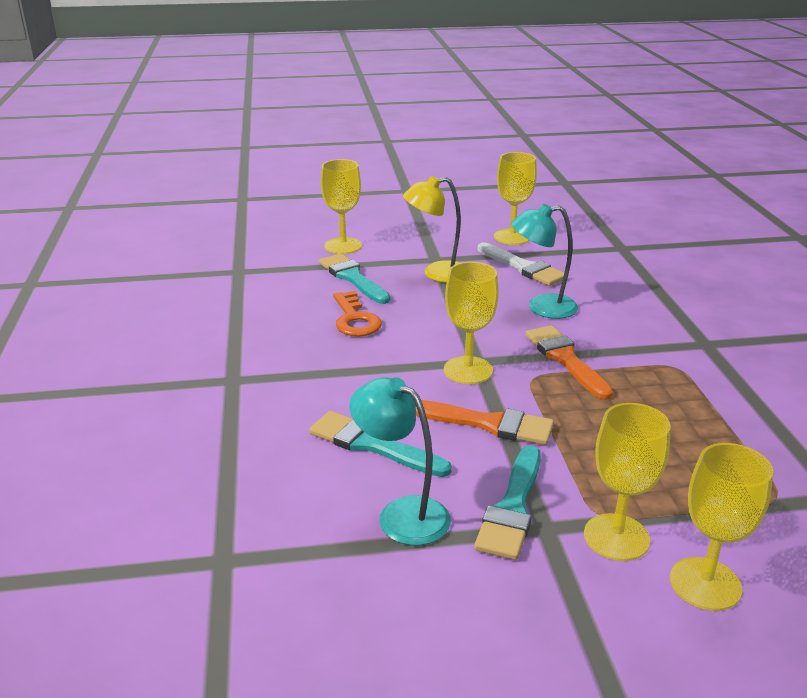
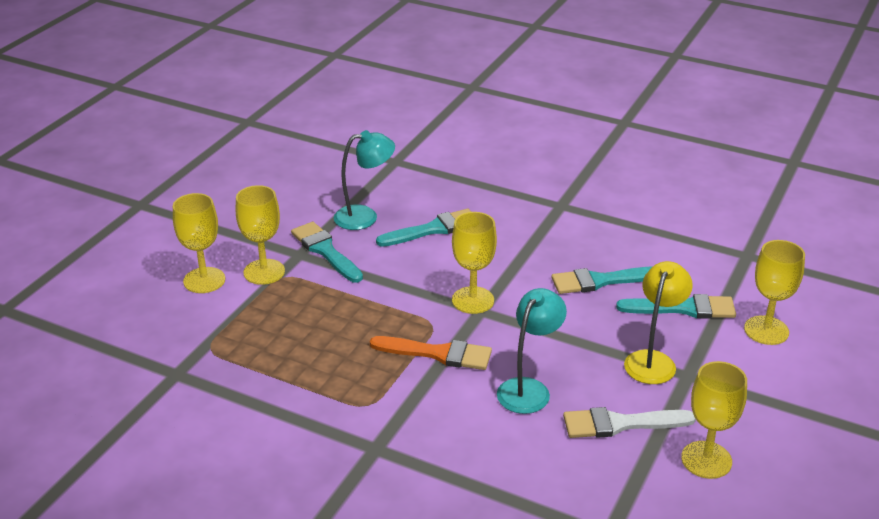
camera: 125 degrees right, 5 degrees up
orange key [333,291,382,336] -> turquoise brush [551,266,653,294]
orange brush [416,400,554,445] -> none

